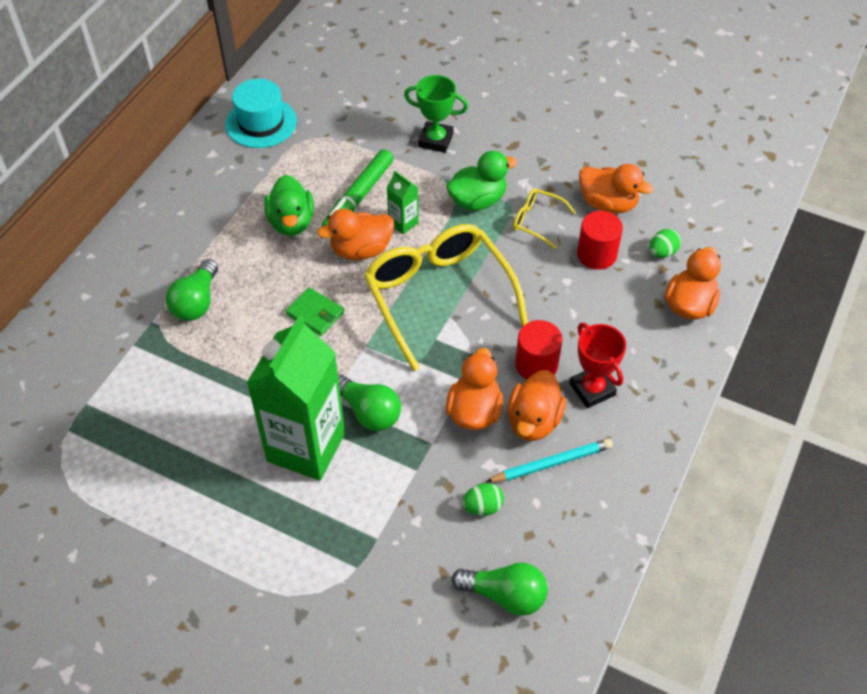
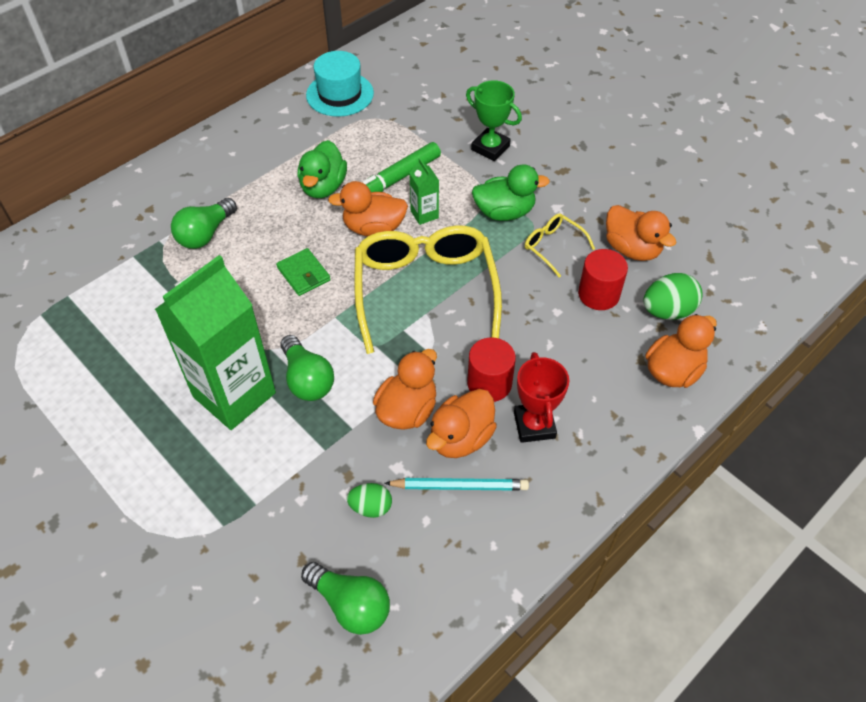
camera: 20 degrees right, 0 degrees up
green egg [649,229,681,258] -> green egg [643,273,703,320], size x1.58

